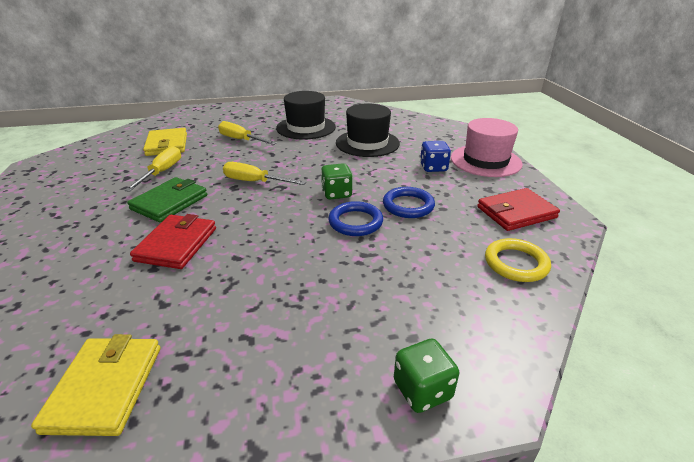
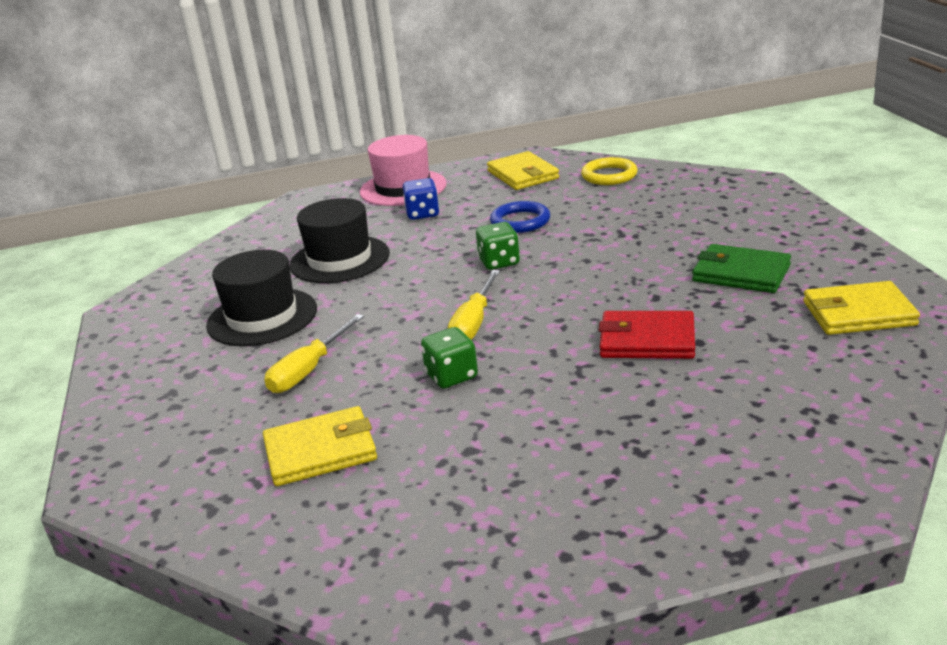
camera: 90 degrees left, 5 degrees down
yellow screwdriver [124,146,181,192] -> none
green wallet [127,177,207,223] -> green wallet moved to [692,244,791,293]
blue ring [328,201,383,236] -> none
green dice [394,339,459,413] -> green dice moved to [421,327,478,389]
red wallet [477,188,560,231] -> yellow wallet [487,151,559,190]

